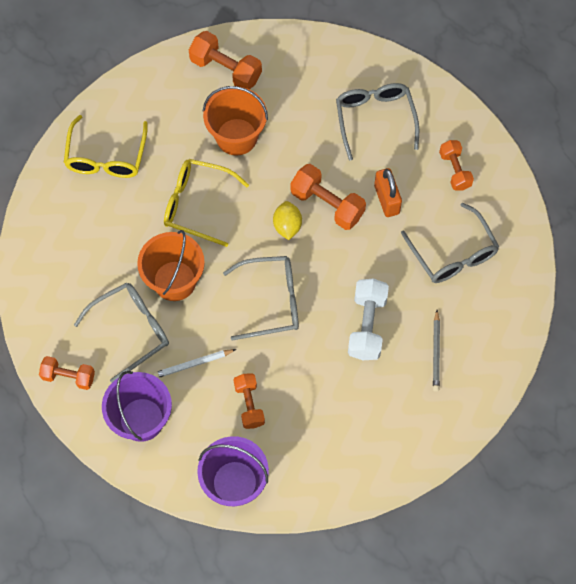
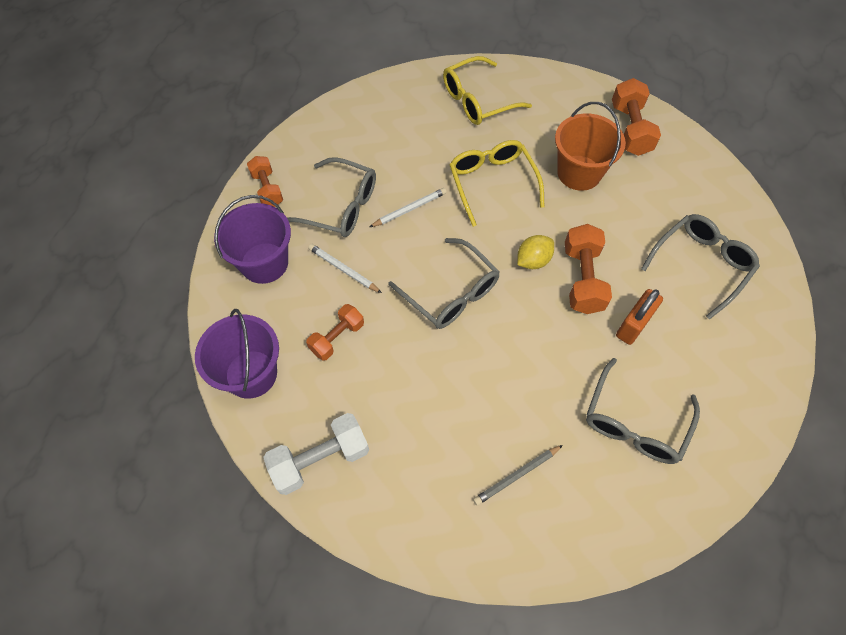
camera: 55 degrees right, 5 degrees down
orange bucket [137,230,205,301] -> white pencil [370,188,447,227]
white dumbbell [348,278,389,360] -> white dumbbell moved to [263,413,369,495]
orange dumbbell [439,140,474,191] -> none

